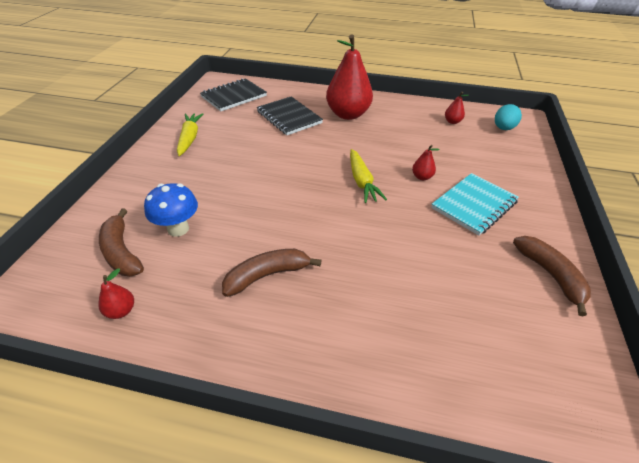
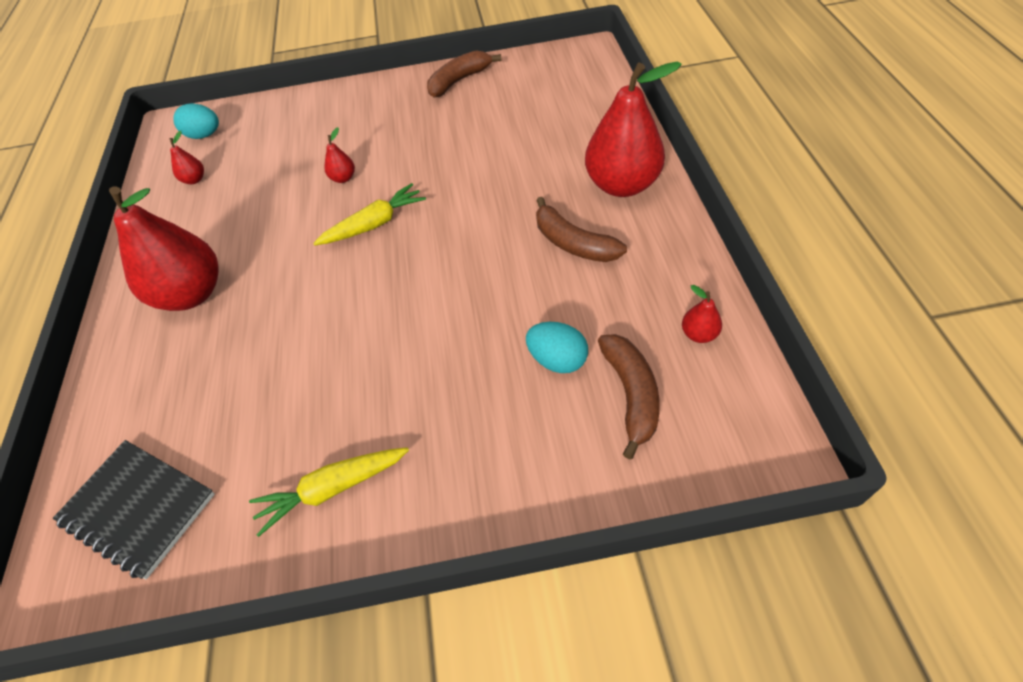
camera: 105 degrees left, 10 degrees up
brown banana [99,208,144,276] -> brown banana turned 45 degrees counterclockwise [598,334,660,459]
blue mushroom [144,183,198,237] -> turquoise egg [526,322,588,373]
black notebook [257,96,323,135] -> none
turquoise notebook [431,173,519,236] -> none
none -> red pear [585,62,682,197]

